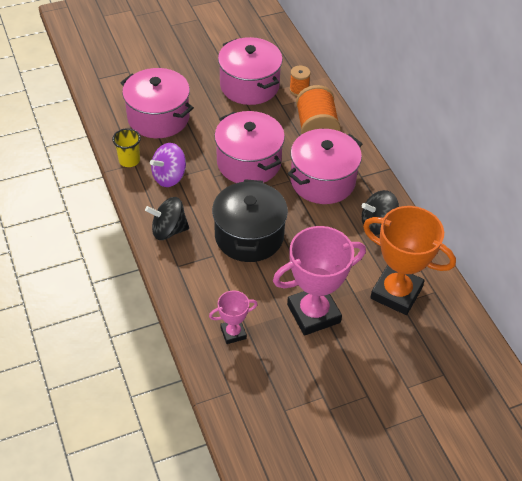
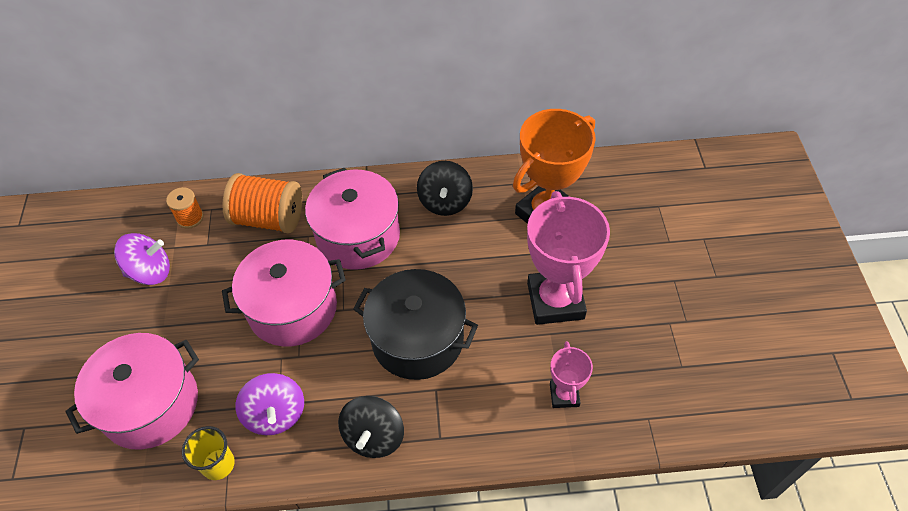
camera: 70 degrees left, 5 degrees up
pink pot [218,37,283,105] -> purple spinning top [114,233,170,285]

